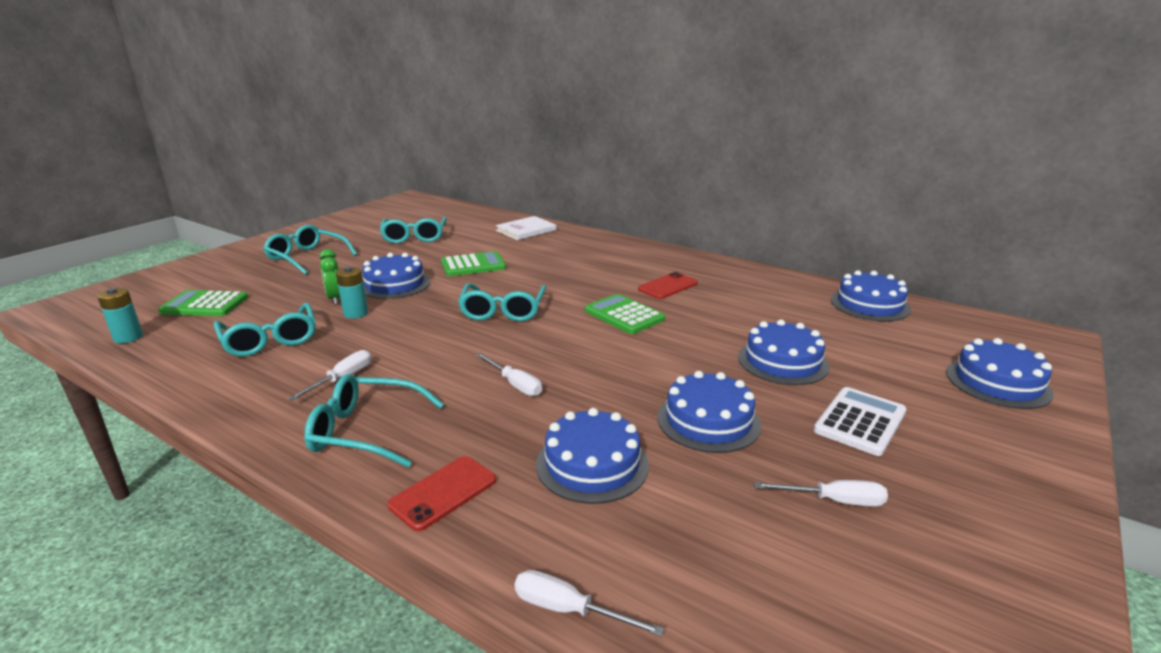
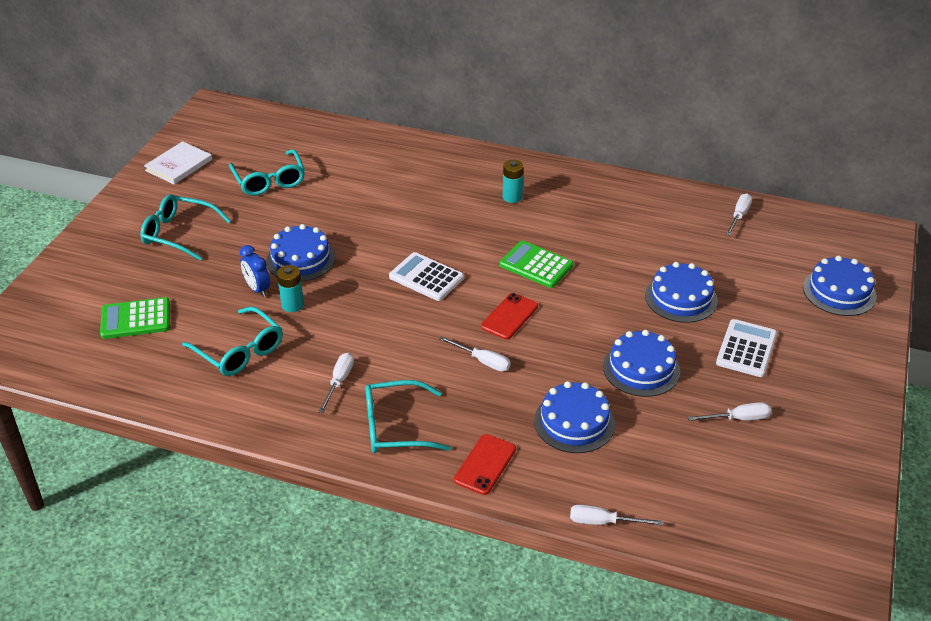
camera: 15 degrees left, 15 degrees up
turquoise battery [97,288,143,343] -> turquoise battery moved to [503,160,524,203]
green clock [320,249,340,304] -> blue clock [240,245,270,297]
green calculator [441,251,506,276] -> none
turquoise glasses [458,283,546,322] -> white calculator [389,252,464,301]
white book [496,216,556,240] -> white book moved to [144,141,212,184]
red phone [638,272,698,299] -> red phone moved to [481,293,538,340]
blue cake [831,270,911,322] -> white screwdriver [726,193,752,235]

